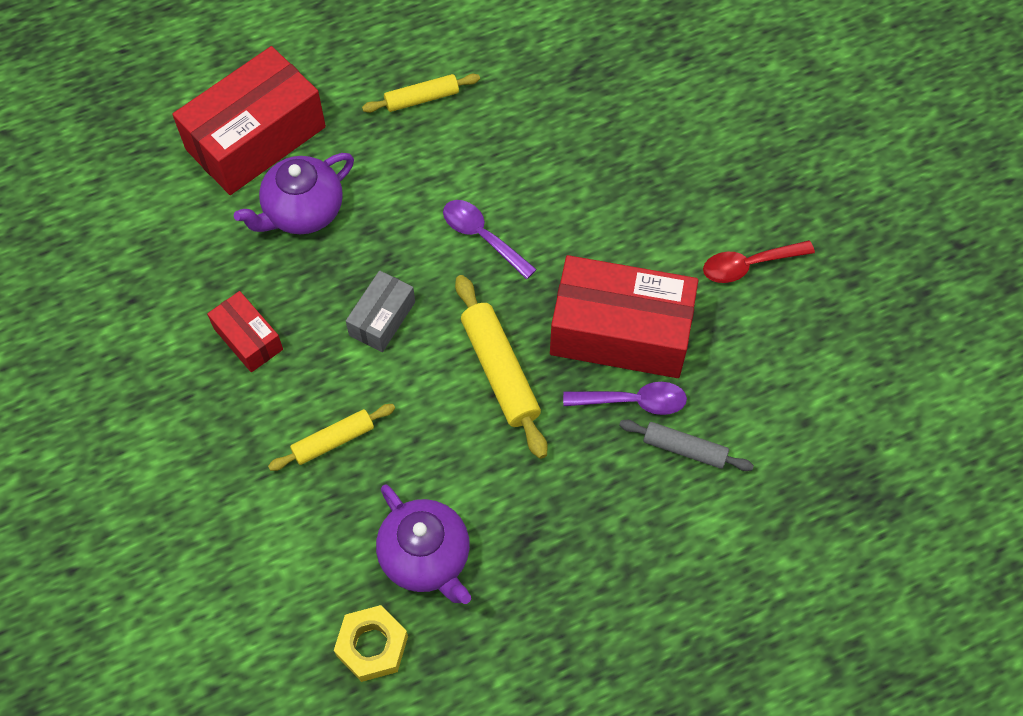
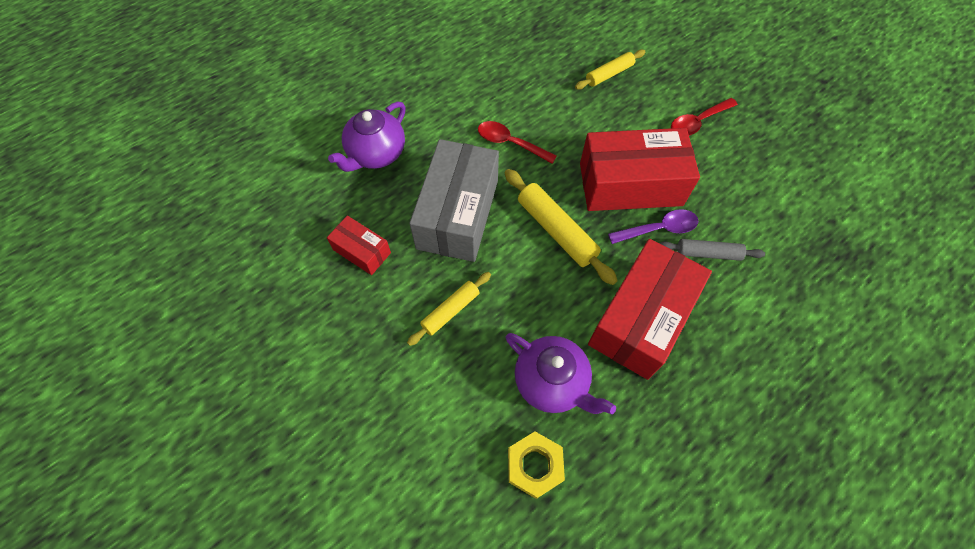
camera: 15 degrees left, 0 degrees up
red box [172,46,326,195] -> red box moved to [588,239,712,380]
grey box [346,271,415,352] -> grey box [409,139,499,262], size x2.01
yellow rolling pin [362,74,480,113] -> yellow rolling pin moved to [575,50,645,89]
purple spoon [443,200,537,279] -> red spoon [478,121,557,164]

